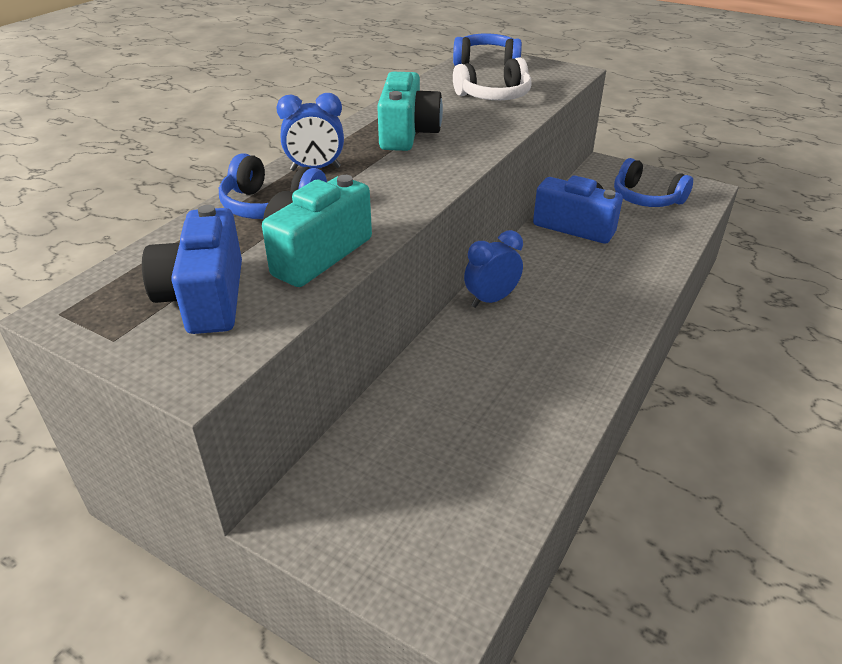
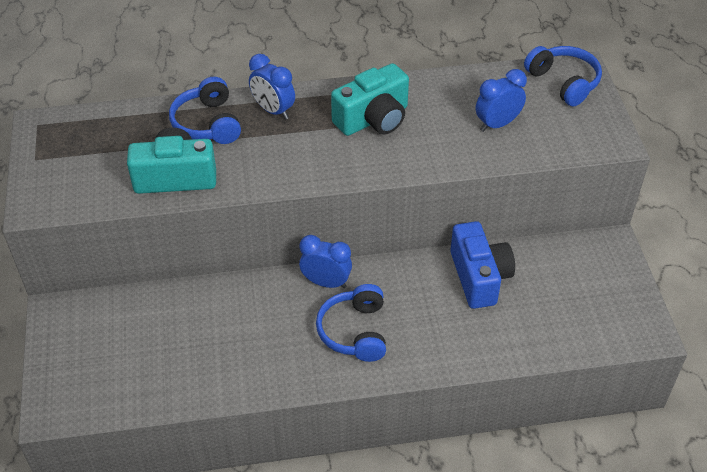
camera: 50 degrees right, 10 degrees up
blue camera [142,205,242,334] -> none
white headphones [453,57,532,100] -> blue clock [476,69,527,132]
blue headphones [614,158,693,207] -> blue headphones moved to [316,284,386,362]

